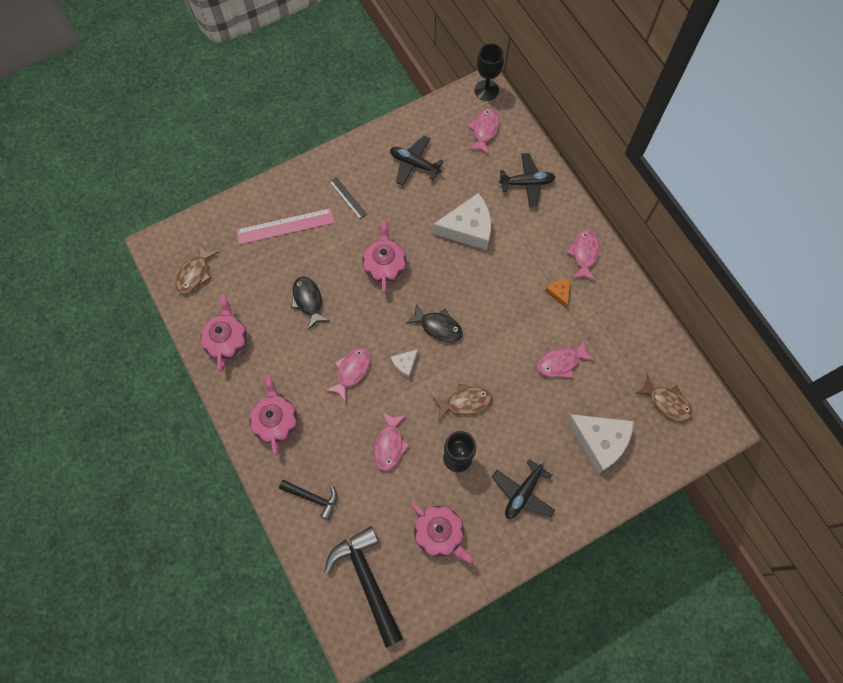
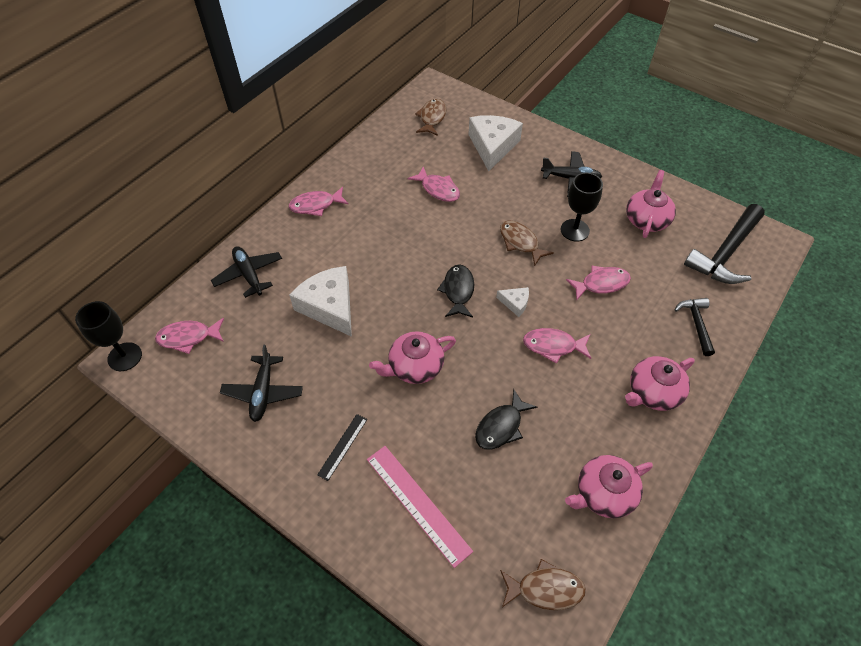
camera: 115 degrees left, 15 degrees down
orange cheese [545,279,570,308] -> none

